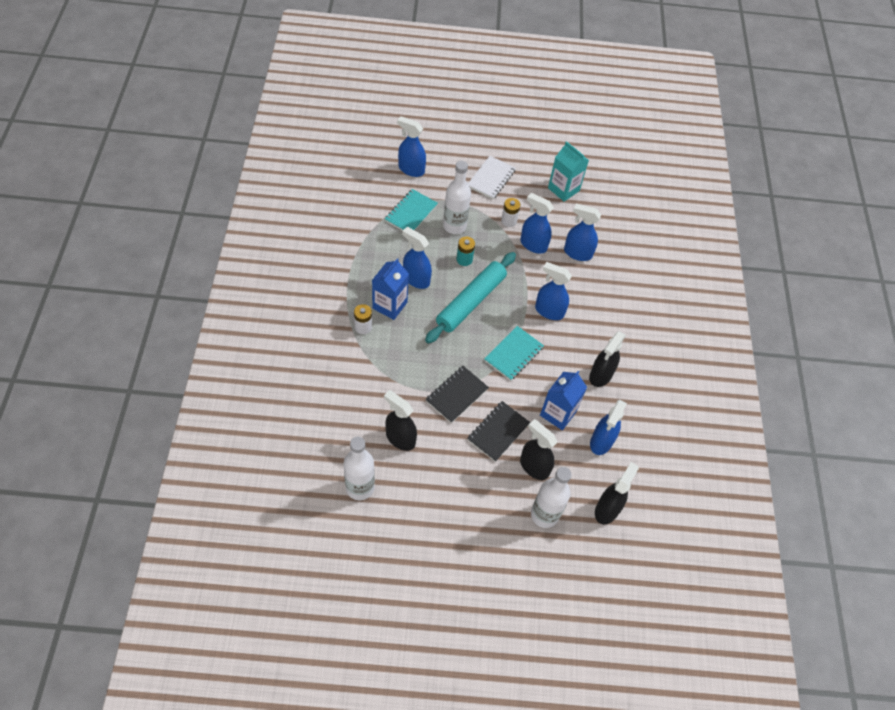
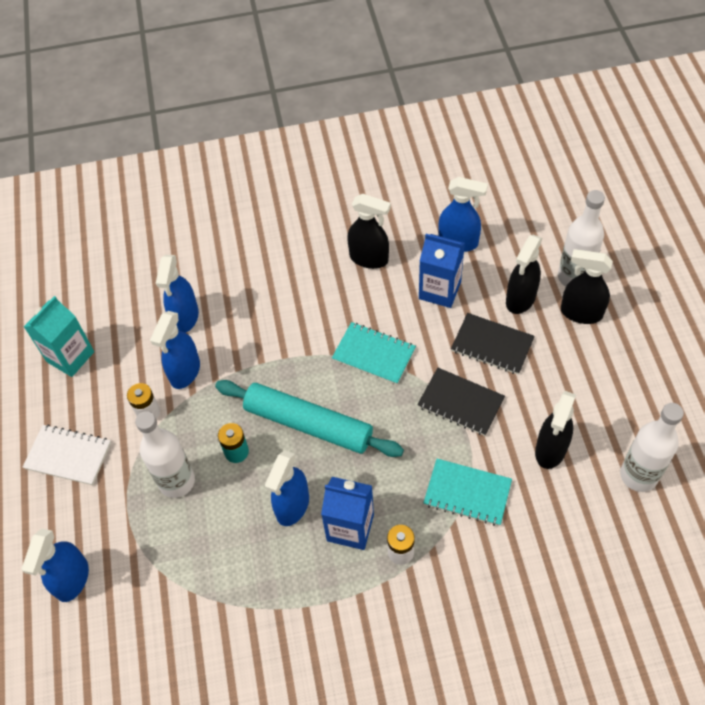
camera: 95 degrees left, 0 degrees up
turquoise notebook [385,189,438,231] -> turquoise notebook moved to [423,459,512,526]
blue spray bottle [535,262,572,320] -> none
black spray bottle [595,462,639,524] -> black spray bottle moved to [561,249,613,324]

